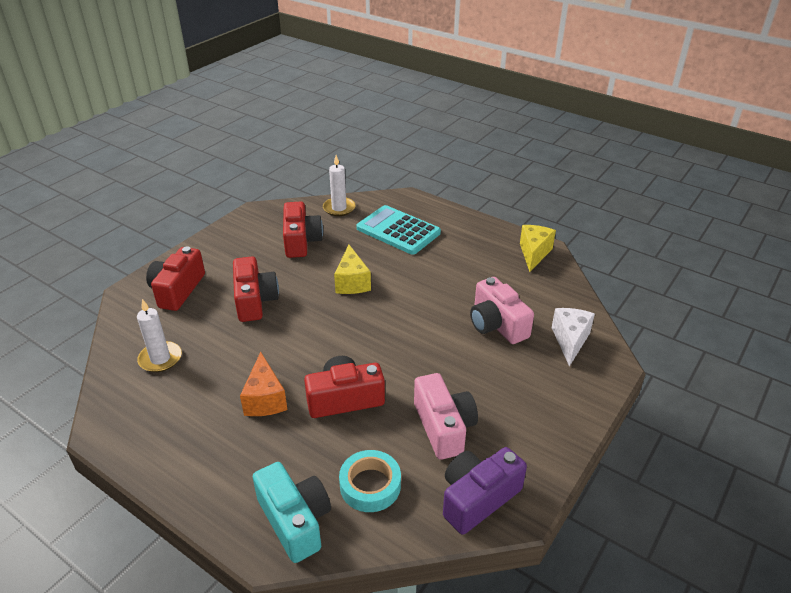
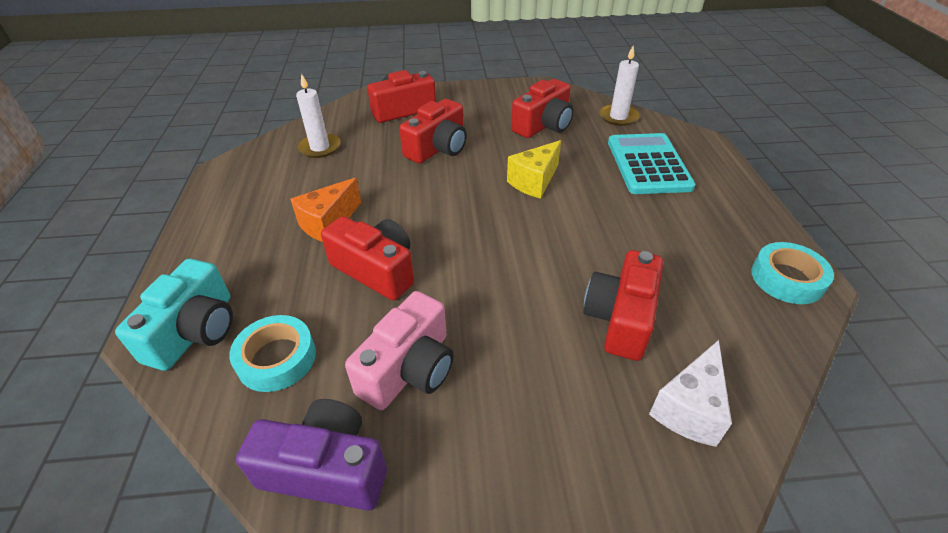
camera: 50 degrees right, 5 degrees up
pink camera [470,277,534,344] -> red camera [583,250,663,361]
yellow cheese [520,225,556,272] -> turquoise tape [751,242,834,304]
white cheese [552,308,595,367] -> white cheese turned 150 degrees clockwise [649,340,732,447]

